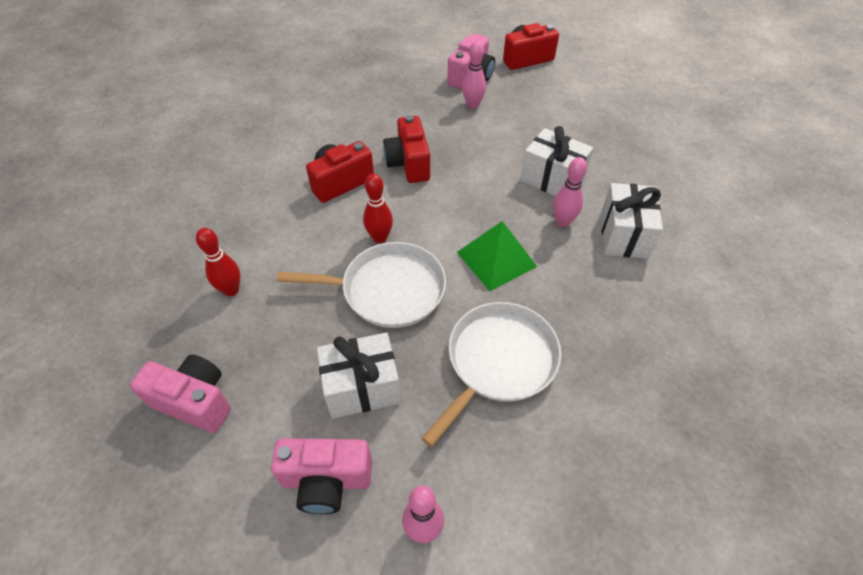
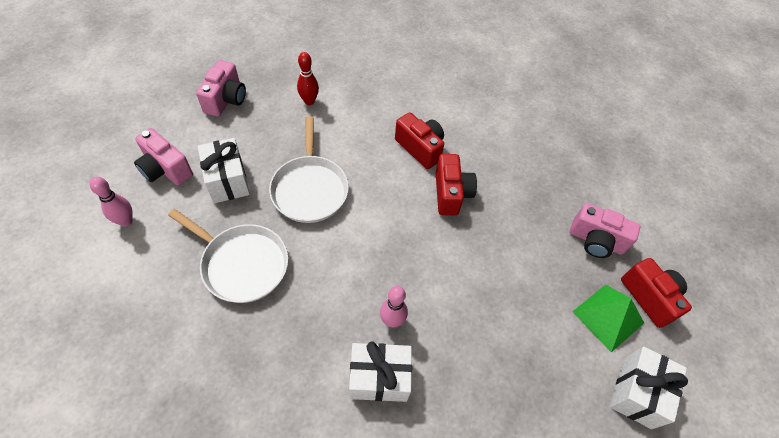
camera: 80 degrees right, 5 degrees up
pink camera [271,438,372,514] -> pink camera turned 45 degrees counterclockwise [134,128,193,185]
red bowling pin [363,174,393,243] -> none
red camera [383,115,430,183] -> red camera turned 105 degrees clockwise [435,154,477,215]
green pyramid [457,221,537,291] -> green pyramid moved to [572,285,644,352]
pink bowling pin [462,41,486,109] -> none
white gift [520,126,593,196] -> white gift moved to [610,346,688,429]

